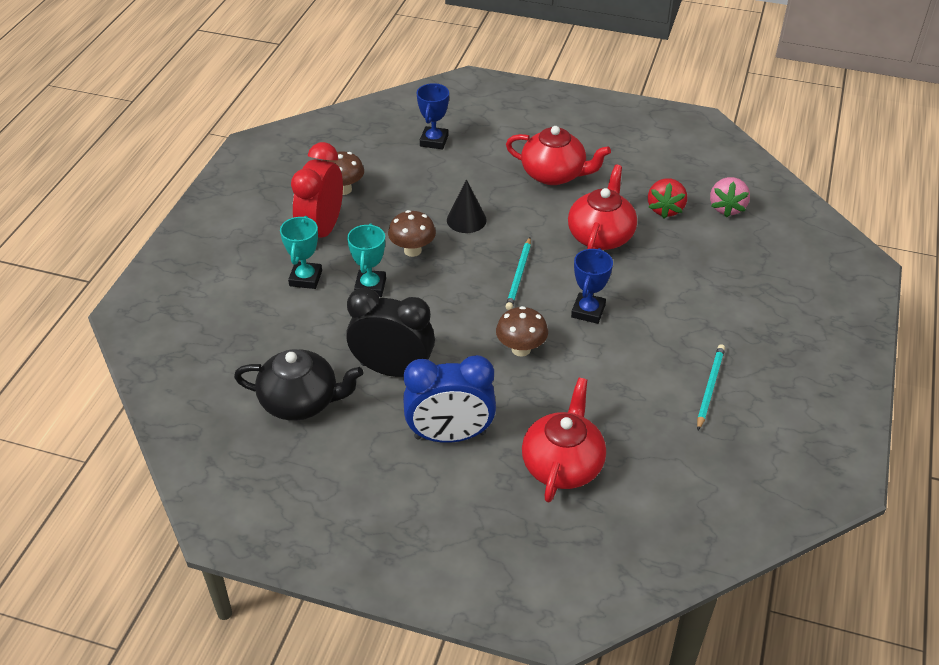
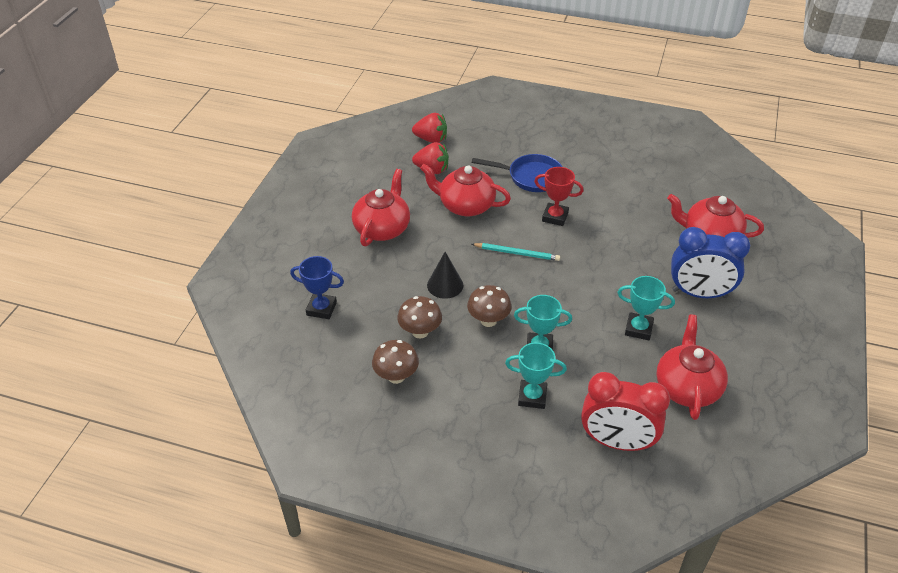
camera: 90 degrees left, 0 degrees up
black teapot [234,349,363,421] -> red teapot [656,315,728,420]
red clock [291,142,343,238] -> red clock moved to [581,372,670,451]
black clock [346,287,435,377] -> turquoise trophy [617,276,675,340]
blue clock [403,355,496,443] -> blue clock turned 105 degrees clockwise [671,227,750,298]
brown mushroom [496,306,548,357] -> brown mushroom moved to [397,296,442,339]
blue trophy [571,248,613,324] -> red trophy [534,167,584,226]
turquoise pencil [697,344,725,430] -> none
pink strawberry [710,177,750,218] -> red strawberry [412,113,447,143]
none -> blue pan [472,154,562,192]

